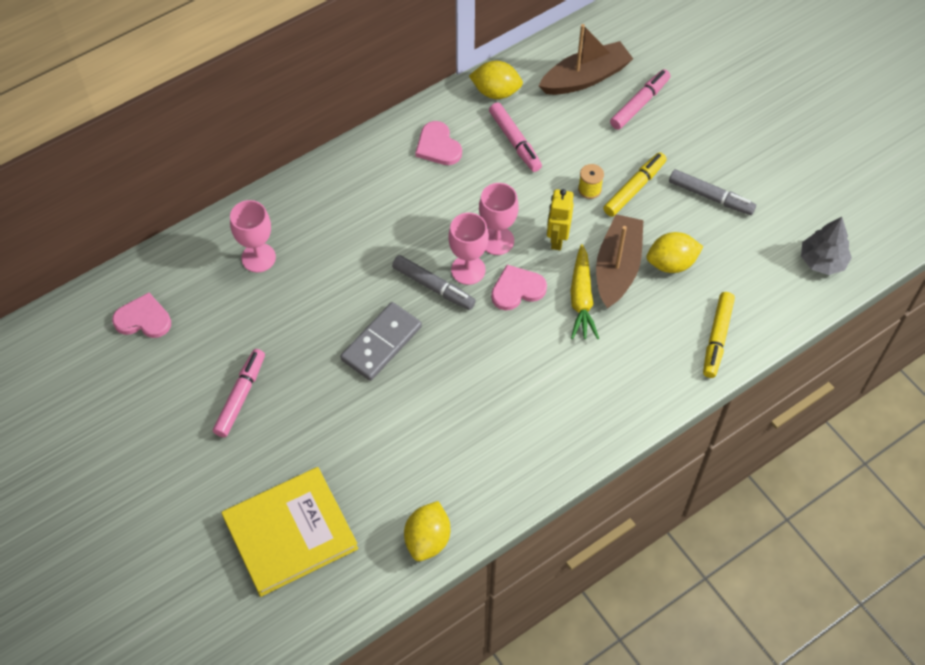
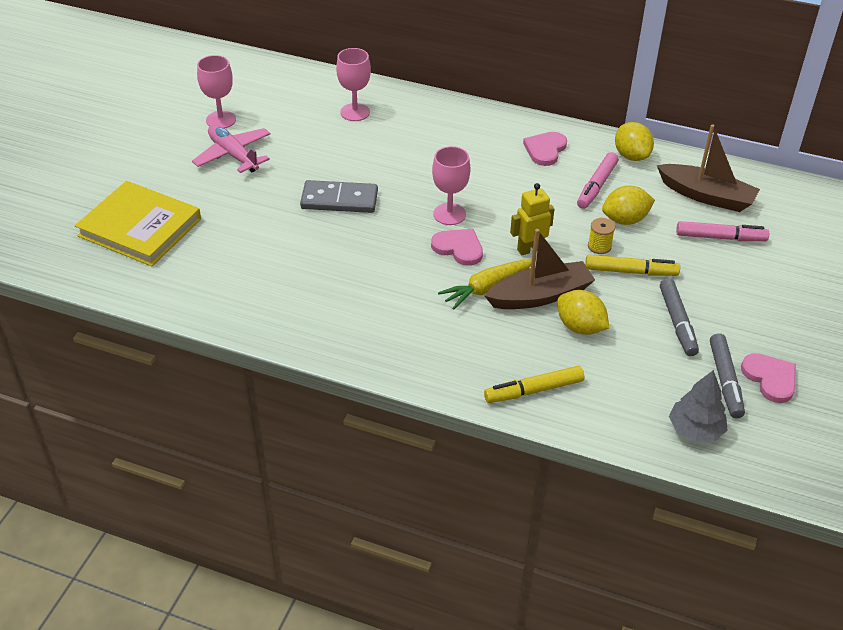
camera: 55 degrees right, 15 degrees down
pink heart [112,292,171,338] -> pink heart moved to [741,353,796,403]
pink marker [213,349,265,437] -> pink plane [192,125,271,173]
grey marker [392,255,476,310] -> grey marker moved to [710,333,745,419]
yellow lemon [404,501,450,561] -> yellow lemon moved to [602,185,655,225]
pink goblet [479,183,519,255] -> pink goblet moved to [197,55,236,128]

